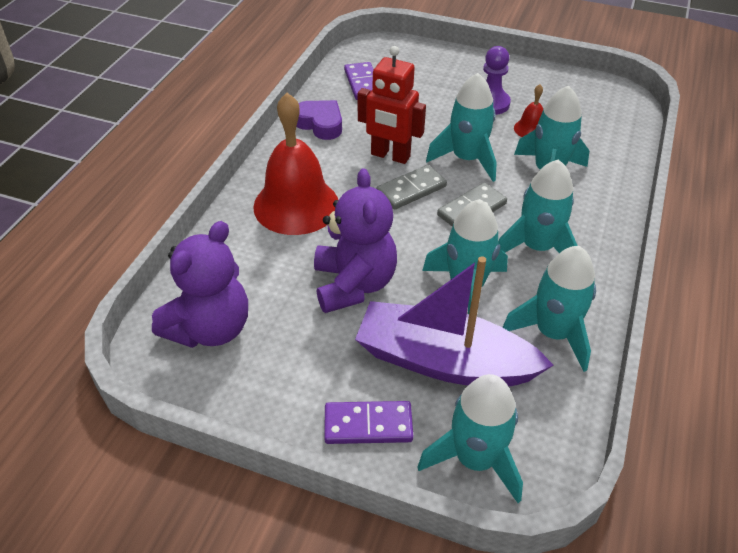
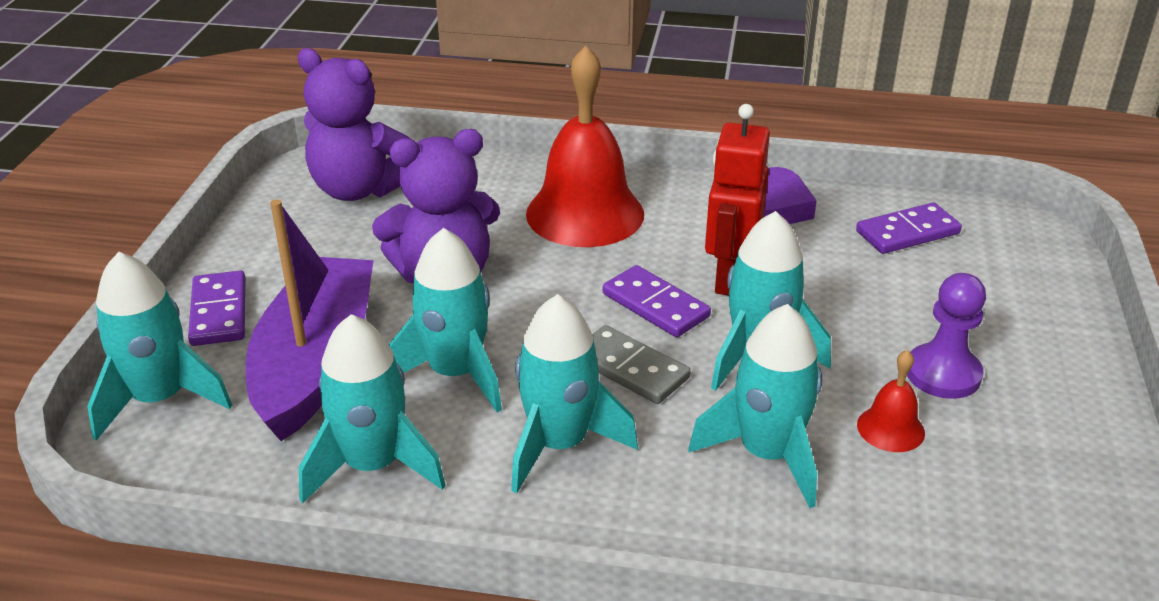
camera: 80 degrees right, 10 degrees down
grey domino [376,165,447,210] -> purple domino [603,265,711,337]

